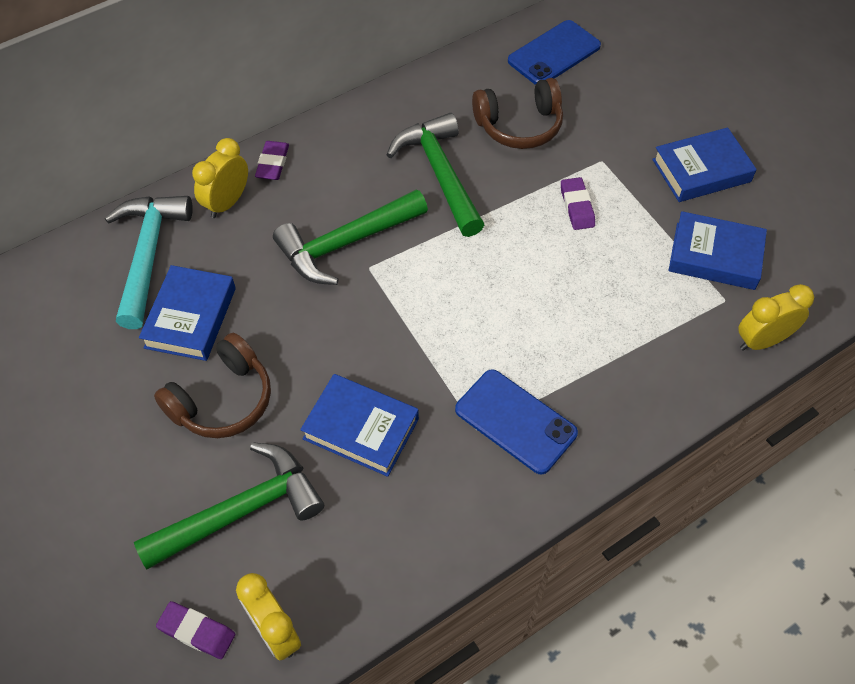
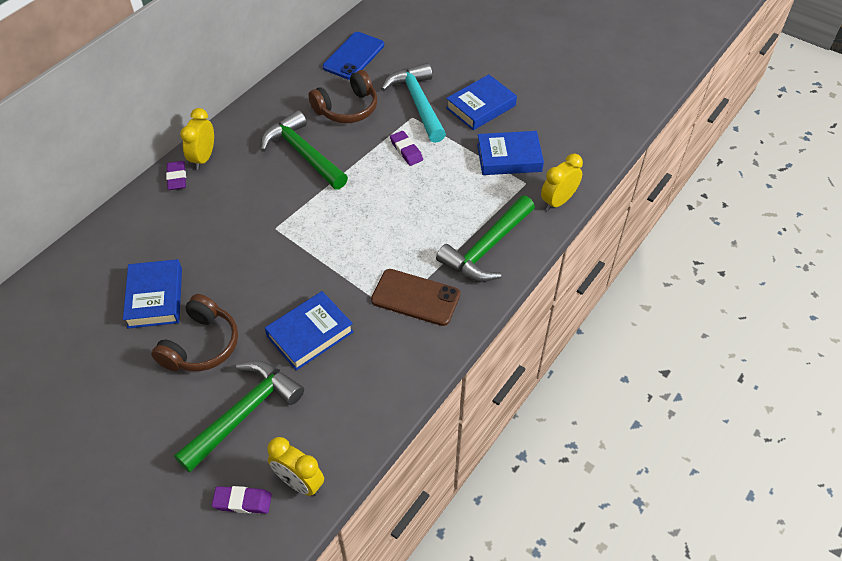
camera: 20 degrees left, 5 degrees down
turquoise hammer [105,196,193,329] -> turquoise hammer moved to [381,63,446,143]
yellow clock [192,138,248,218] -> yellow clock moved to [180,108,214,170]
green hammer [273,190,428,285] -> green hammer moved to [436,195,535,282]
blue book [300,374,419,477] -> blue book turned 45 degrees counterclockwise [265,291,354,371]
blue phone [455,369,578,474] -> brown phone [371,269,460,326]

